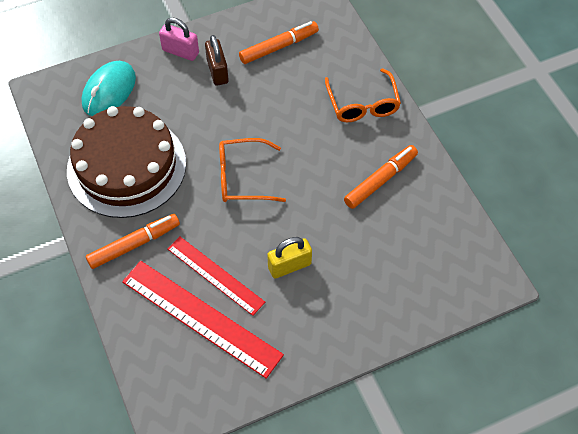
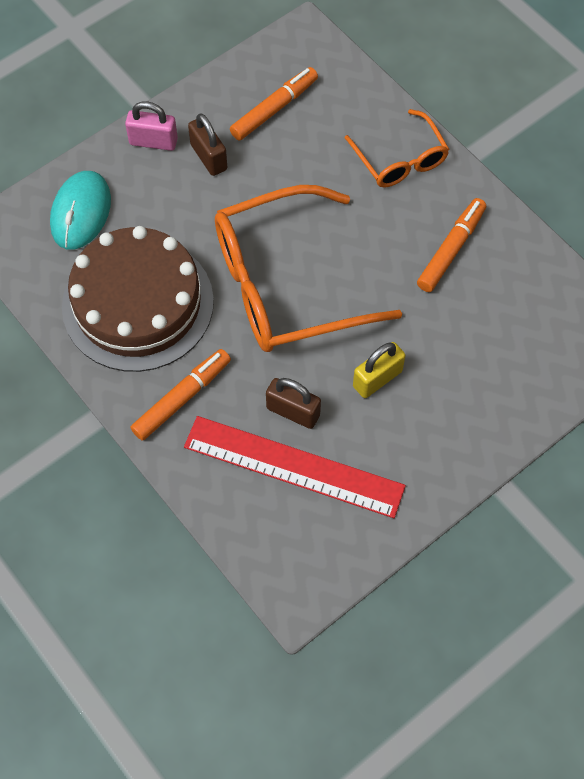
camera: 15 degrees left, 5 degrees up
red ruler [167,237,265,316] -> brown padlock [266,378,321,429]
orange glasses [219,138,286,202] -> orange glasses [215,185,402,352], size x1.86

